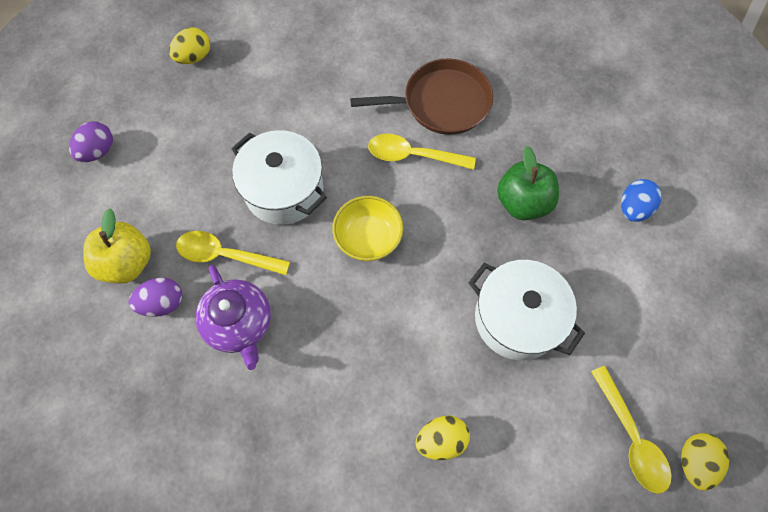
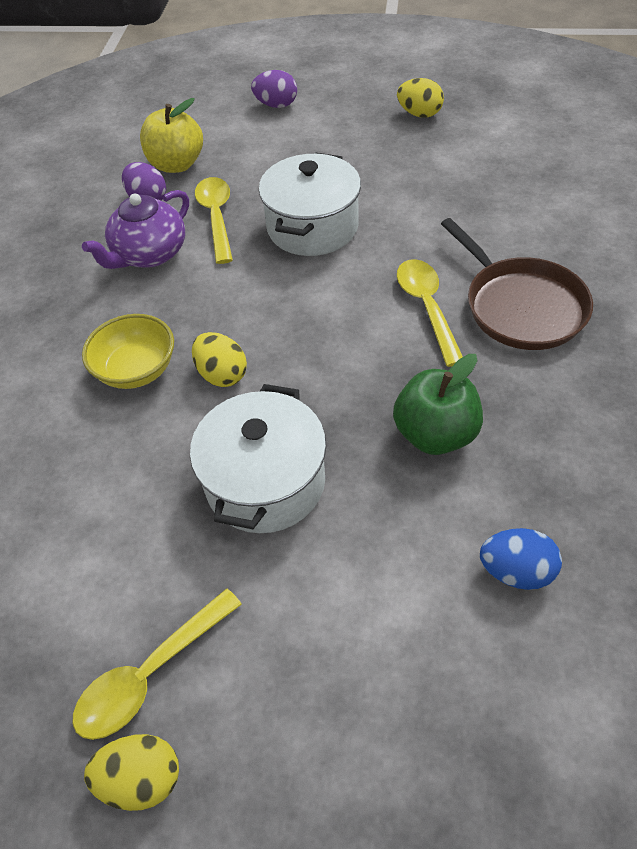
camera: 70 degrees right, 15 degrees down
yellow bowl [332,196,404,261] -> yellow bowl moved to [82,314,174,389]
yellow egg [415,415,470,460] -> yellow egg moved to [192,332,247,387]

